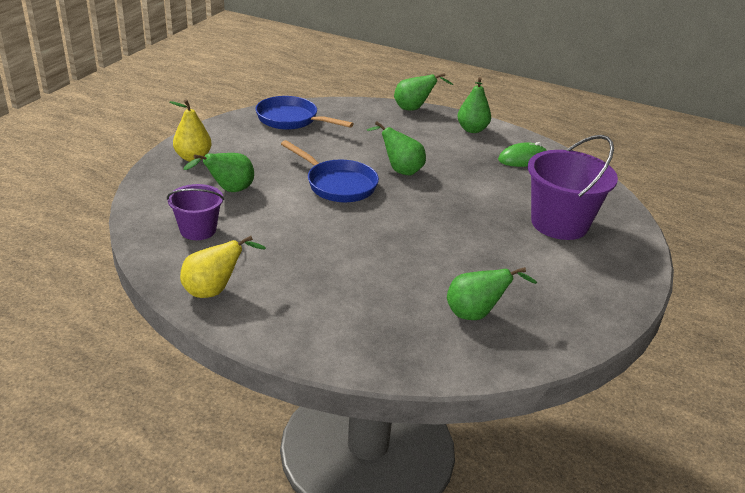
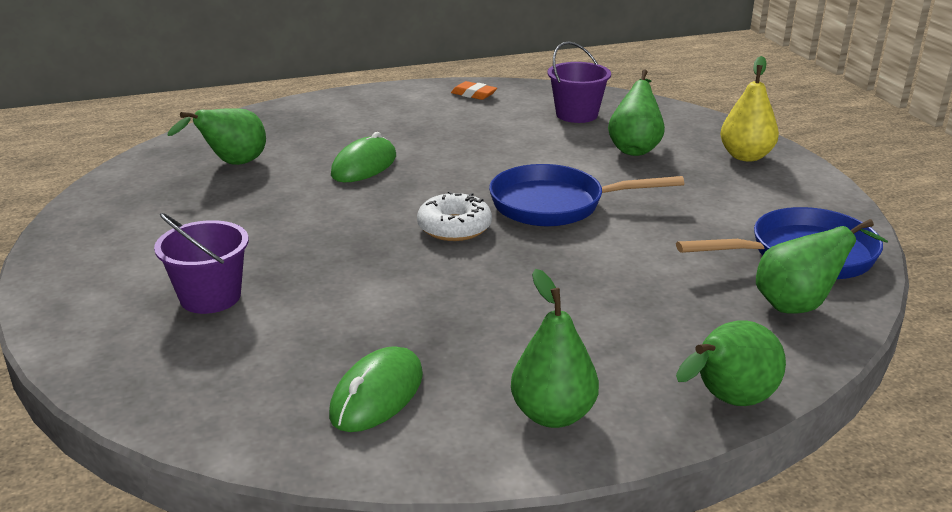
camera: 140 degrees right, 5 degrees down
yellow pear [180,236,266,298] -> orange eraser [451,81,497,100]
green pear [367,121,426,175] -> green pear moved to [756,219,888,313]
purple bucket [528,135,618,240] -> purple bucket [154,213,249,314], size x0.58
none -> green mouse [331,132,396,182]
none -> white donut [417,191,492,241]

